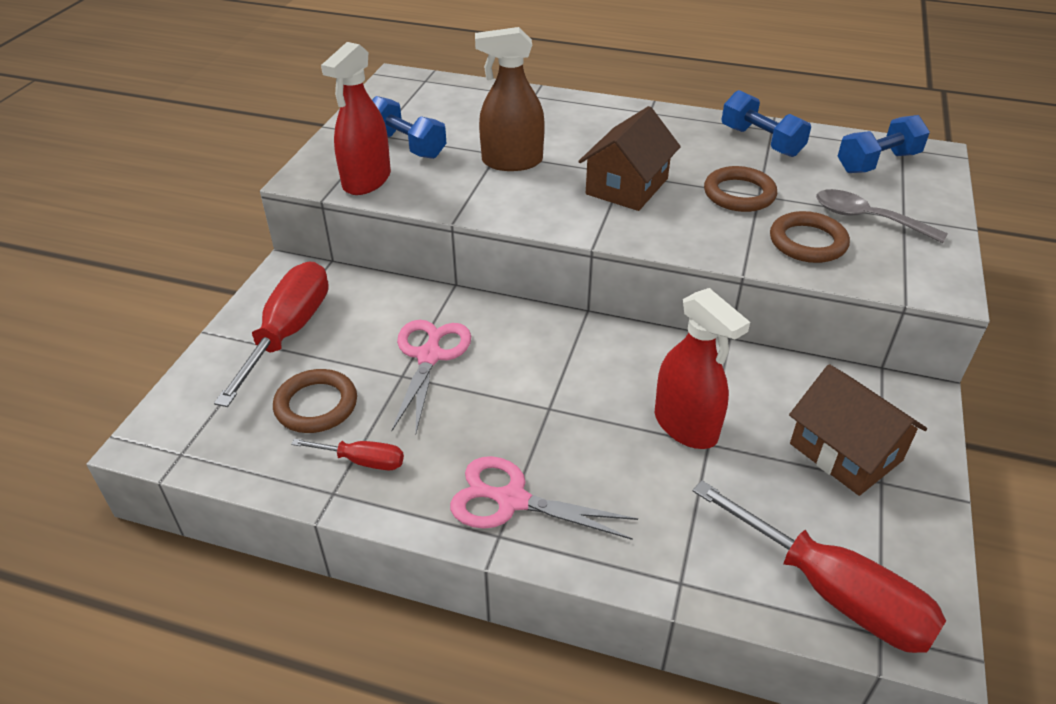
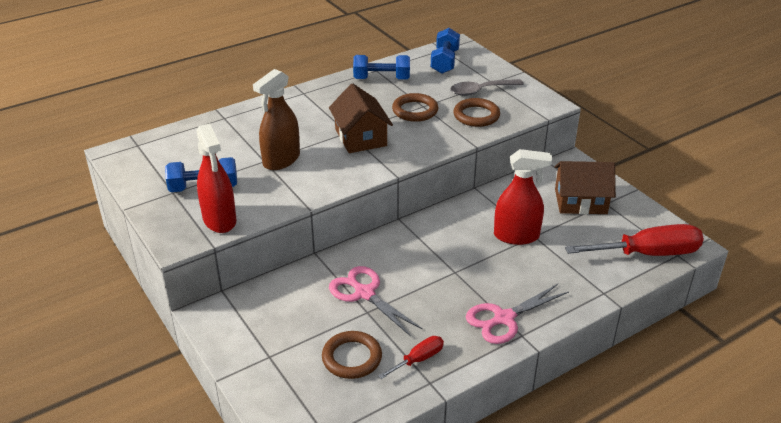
camera: 50 degrees left, 5 degrees down
red screwdriver [214,261,329,407] -> none

